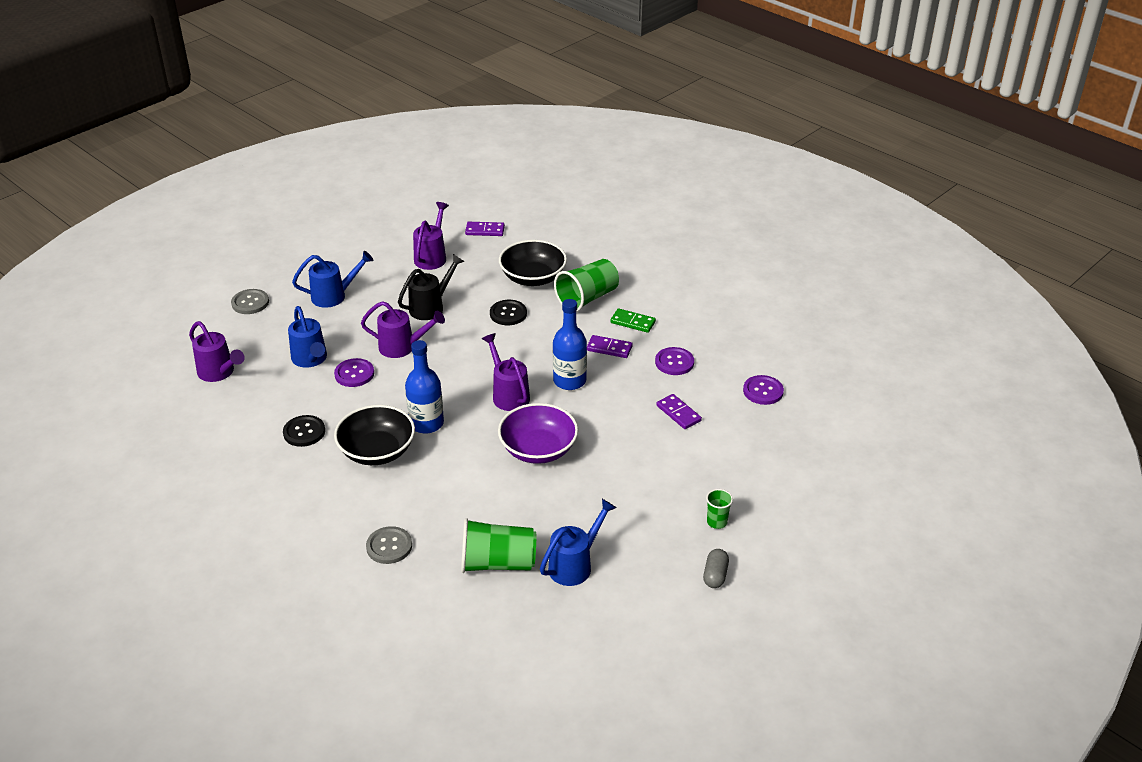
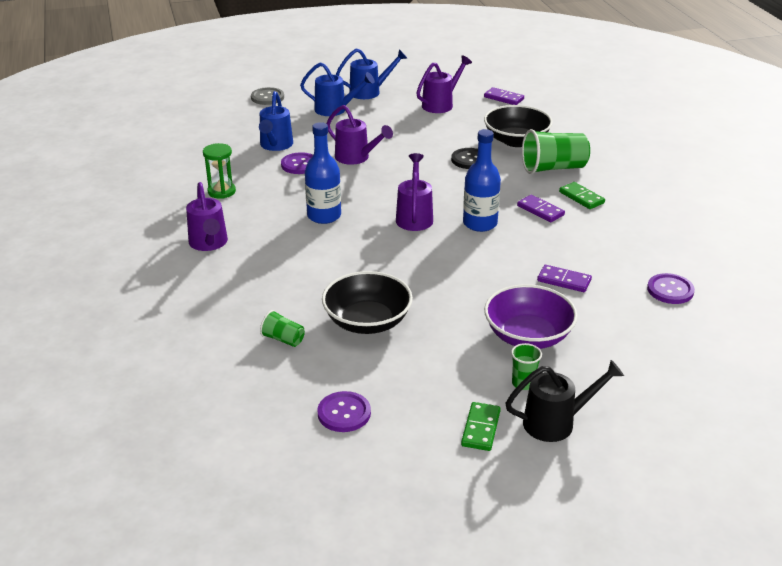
camera: 30 degrees right, 5 degrees down
purple watering can [189,321,245,382] -> purple watering can moved to [186,182,228,251]
black button [283,415,325,447] -> green hourglass [203,143,236,199]
black bowl [334,405,415,465] -> black bowl moved to [322,271,413,334]
grey button [366,526,412,564] -> none
black watering can [398,254,465,320] -> black watering can moved to [505,360,624,442]
green cup [461,518,536,573] -> green cup [260,310,305,347], size x0.50
purple bowl [498,403,578,464] -> purple bowl moved to [484,284,578,349]
blue watering can [540,499,616,586] -> blue watering can moved to [336,49,407,99]
purple button [655,347,694,375] -> purple button moved to [317,391,371,432]
purple domino [656,394,702,429] -> purple domino turned 60 degrees counterclockwise [537,265,592,292]
grey capsule [703,549,729,588] -> green domino [461,402,501,451]

